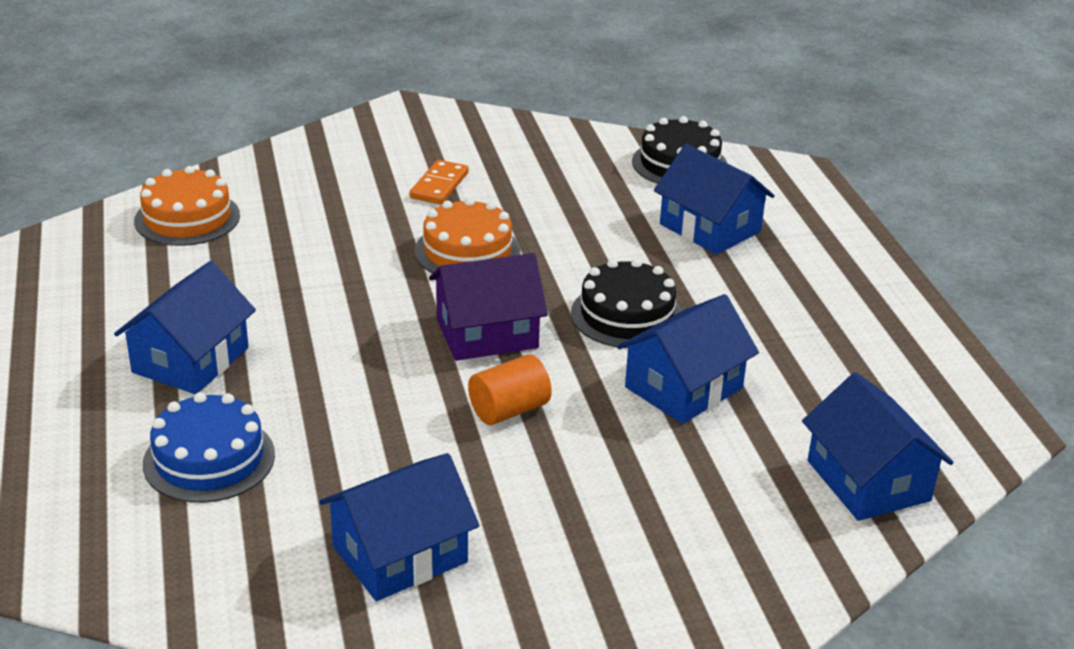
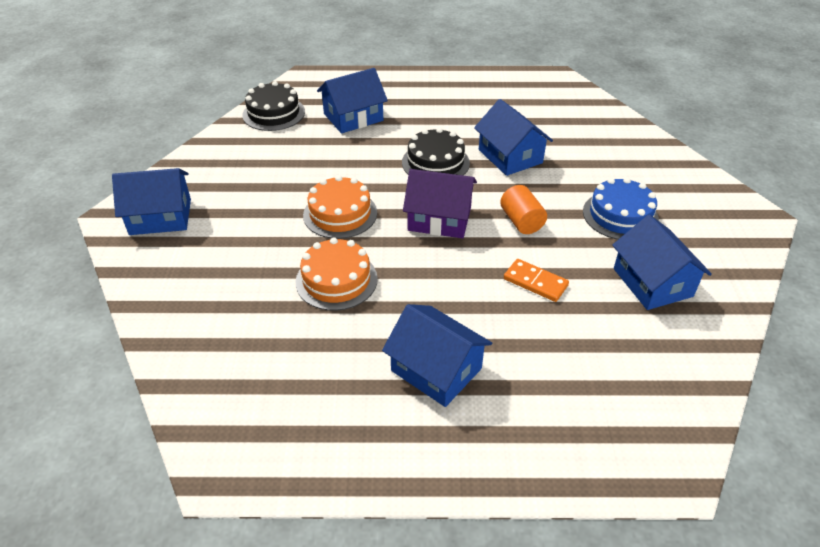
camera: 75 degrees left, 10 degrees up
orange cake [134,166,240,246] -> orange cake moved to [296,237,378,311]
blue cake [143,392,275,503] -> blue cake moved to [583,177,659,240]
orange domino [410,160,469,204] -> orange domino moved to [504,259,569,302]
purple house [429,253,548,361] -> purple house turned 75 degrees counterclockwise [403,169,477,238]
blue house [802,372,953,521] -> blue house moved to [112,168,191,235]

